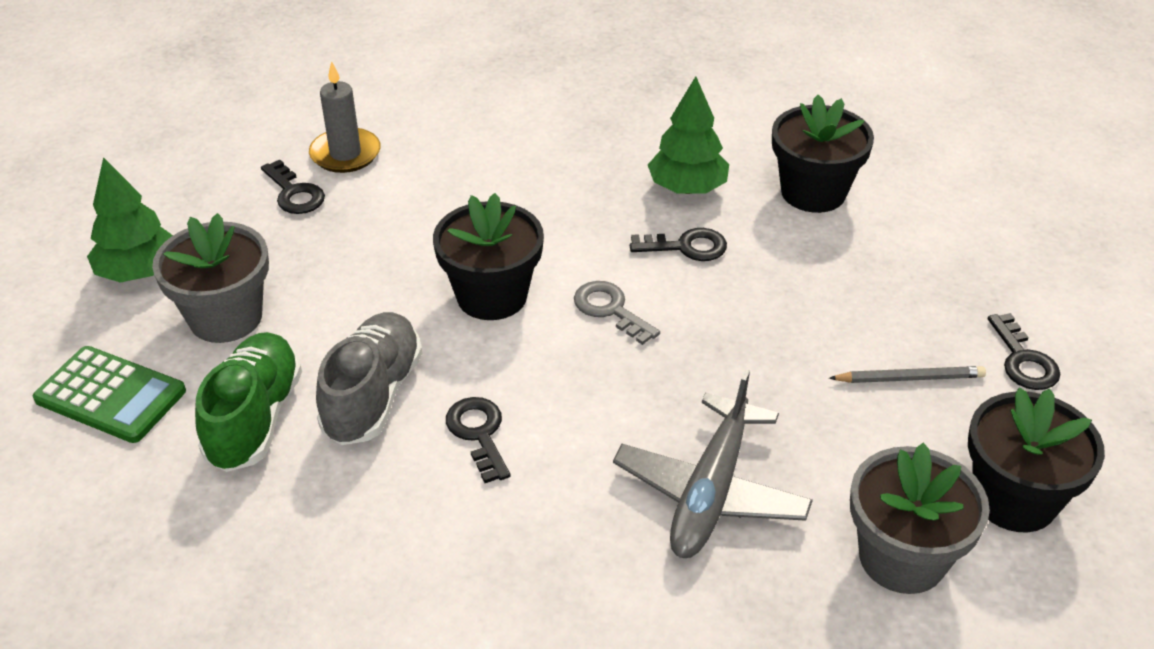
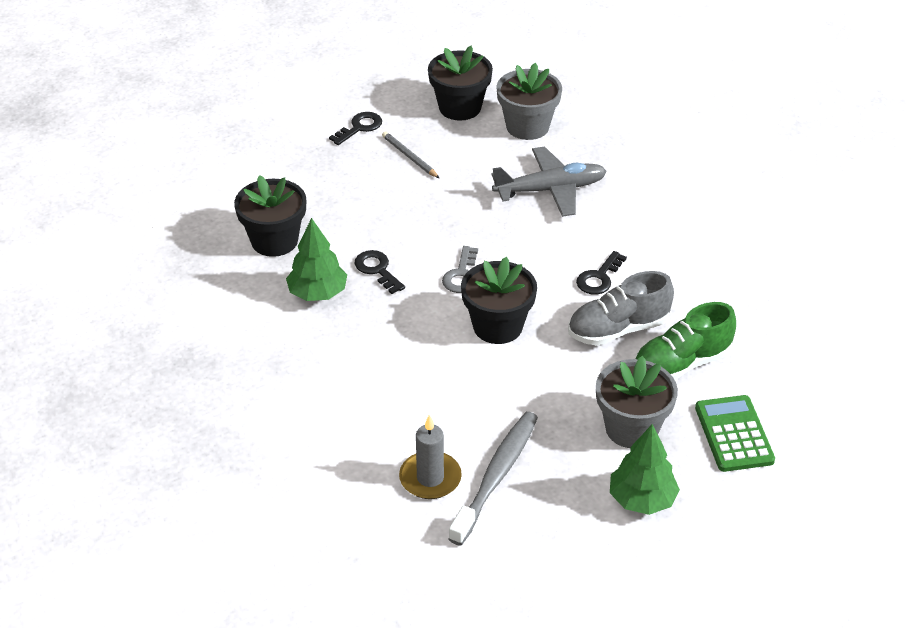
camera: 125 degrees left, 0 degrees up
black key [261,160,325,214] -> grey toothbrush [448,412,538,546]

